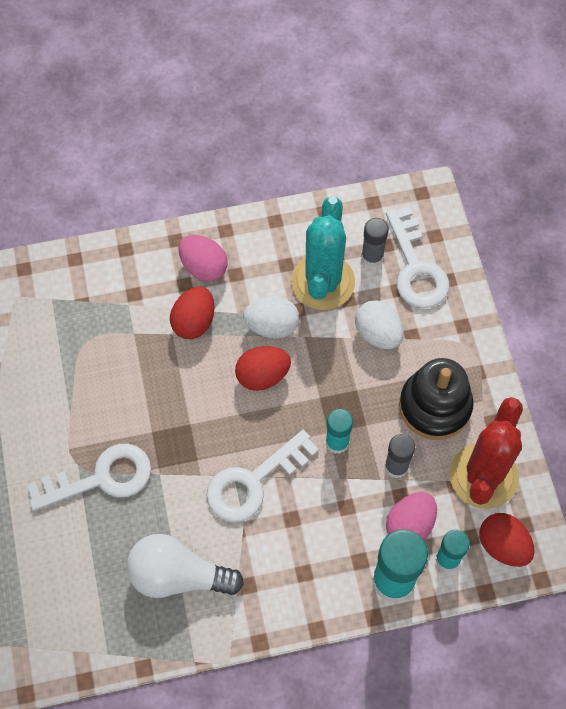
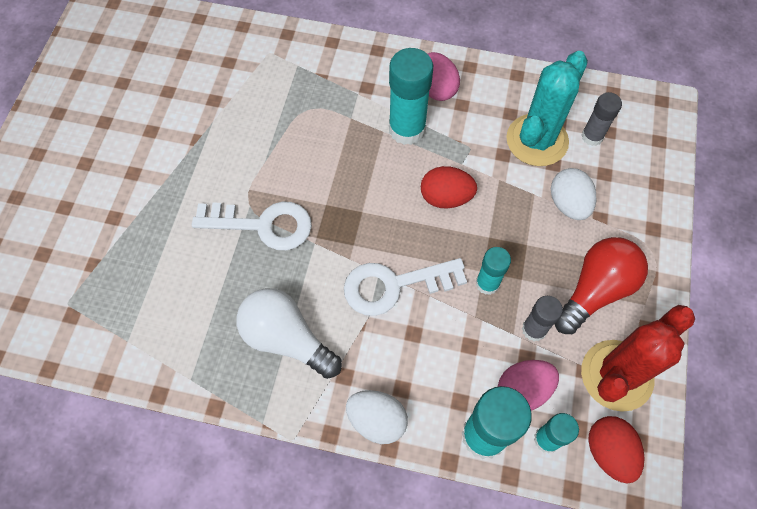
camera: 25 degrees right, 0 degrees up
red egg [170,287,215,339] -> turquoise glue stick [389,48,433,145]
white egg [243,296,299,339] -> white egg moved to [346,390,408,444]
white key [386,207,449,308] -> none
black stacking toy [399,358,474,440] -> red light bulb [555,237,648,334]

